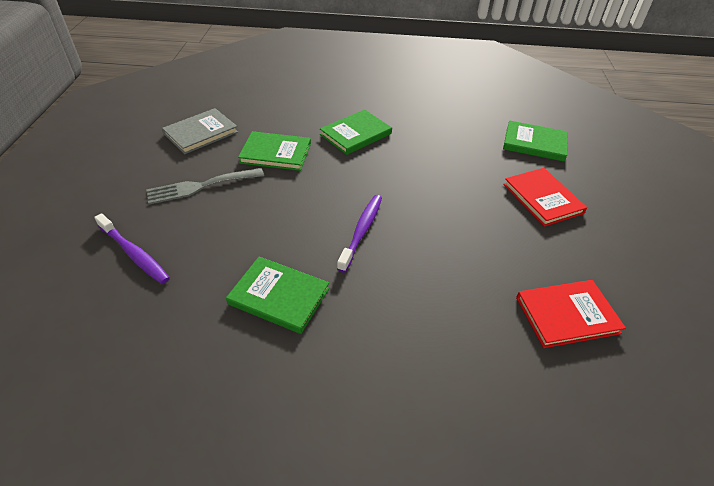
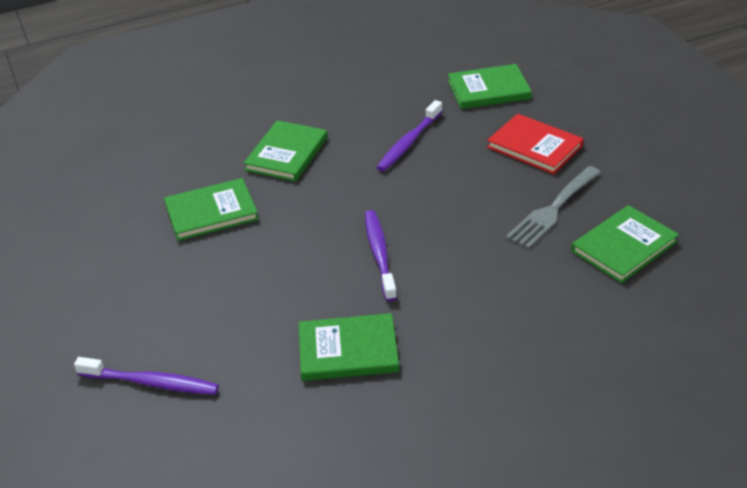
camera: 25 degrees left, 5 degrees down
grey fork [146,168,264,204] -> grey fork moved to [506,166,601,249]
grey book [162,108,238,154] -> none
red book [516,280,626,348] -> green book [571,205,679,283]
none -> purple toothbrush [376,100,443,172]

